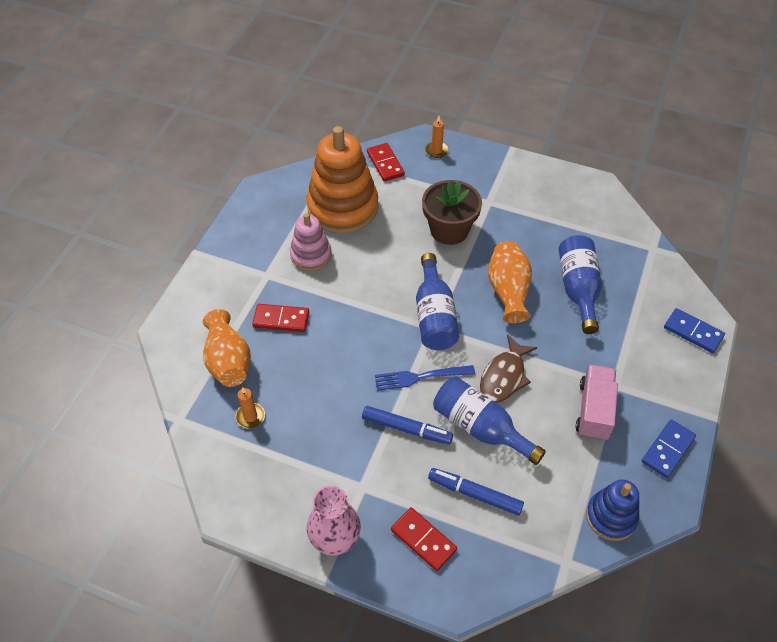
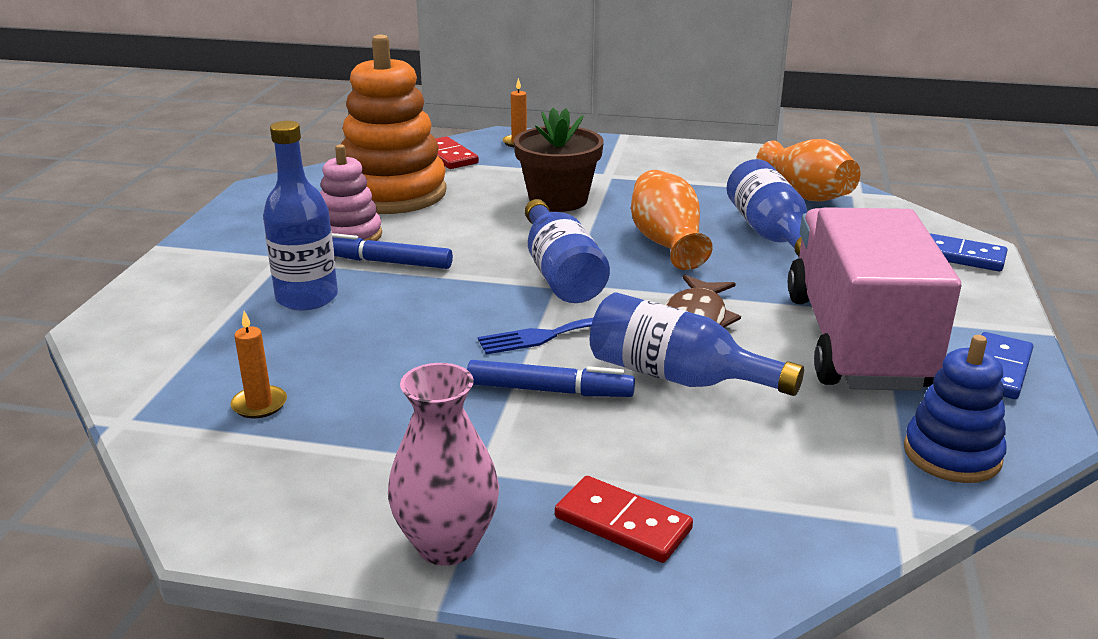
camera: 10 degrees left, 25 degrees down
orange vase [203,309,251,387] -> orange vase moved to [756,139,860,202]
red domino [252,304,309,332] -> blue bottle [263,121,338,310]
blue marker [428,468,524,515] -> blue marker moved to [332,233,453,269]
pink truck [576,364,618,441] -> pink truck [788,207,961,391], size x1.91

